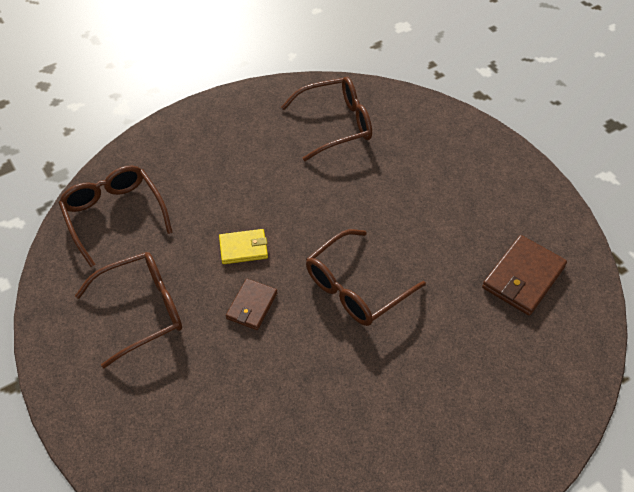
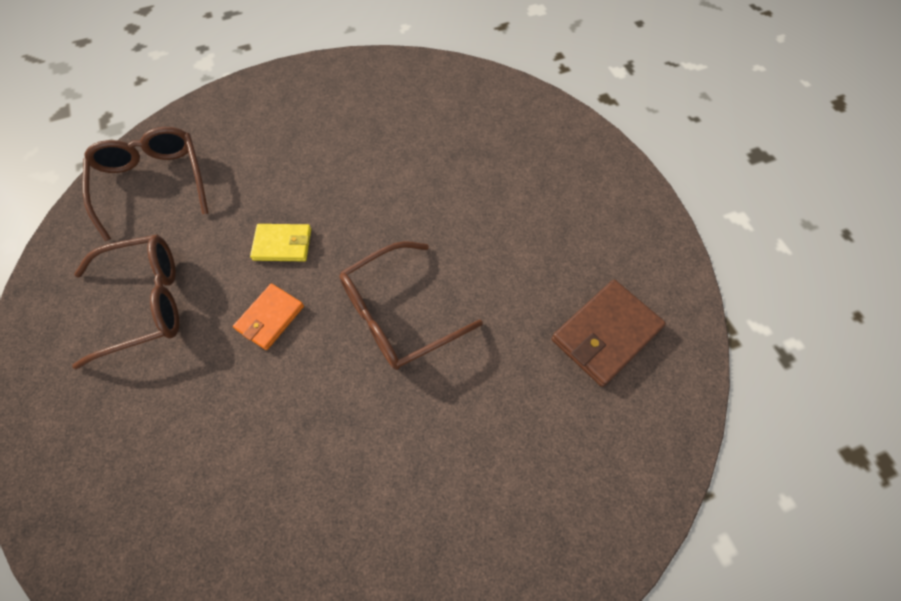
camera: 10 degrees right, 10 degrees up
brown wallet [226,279,277,330] -> orange wallet [233,283,304,350]
brown glasses [281,77,372,161] -> none

